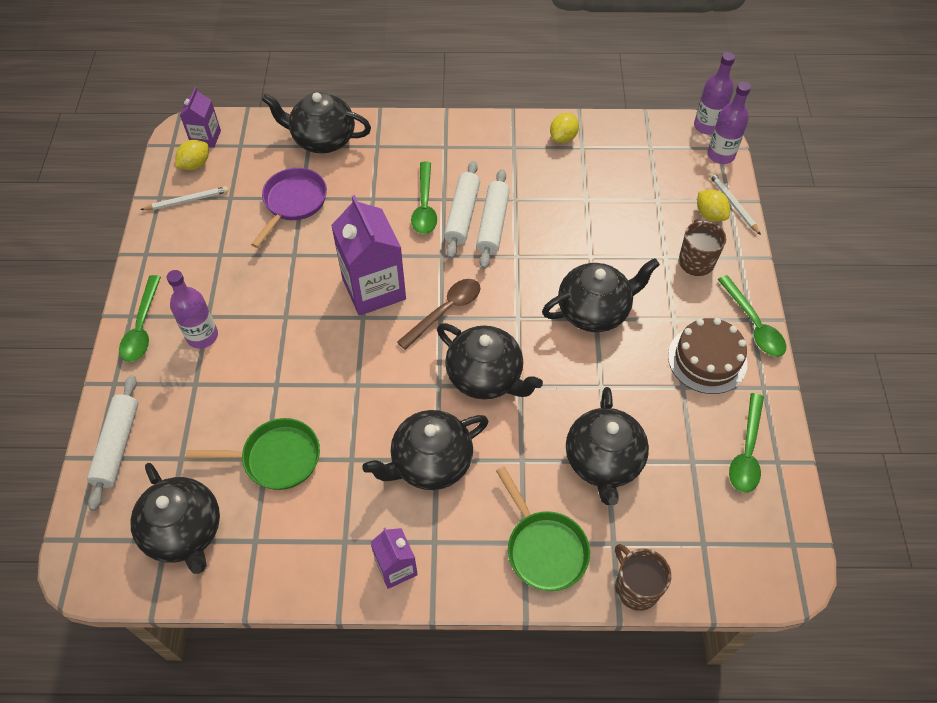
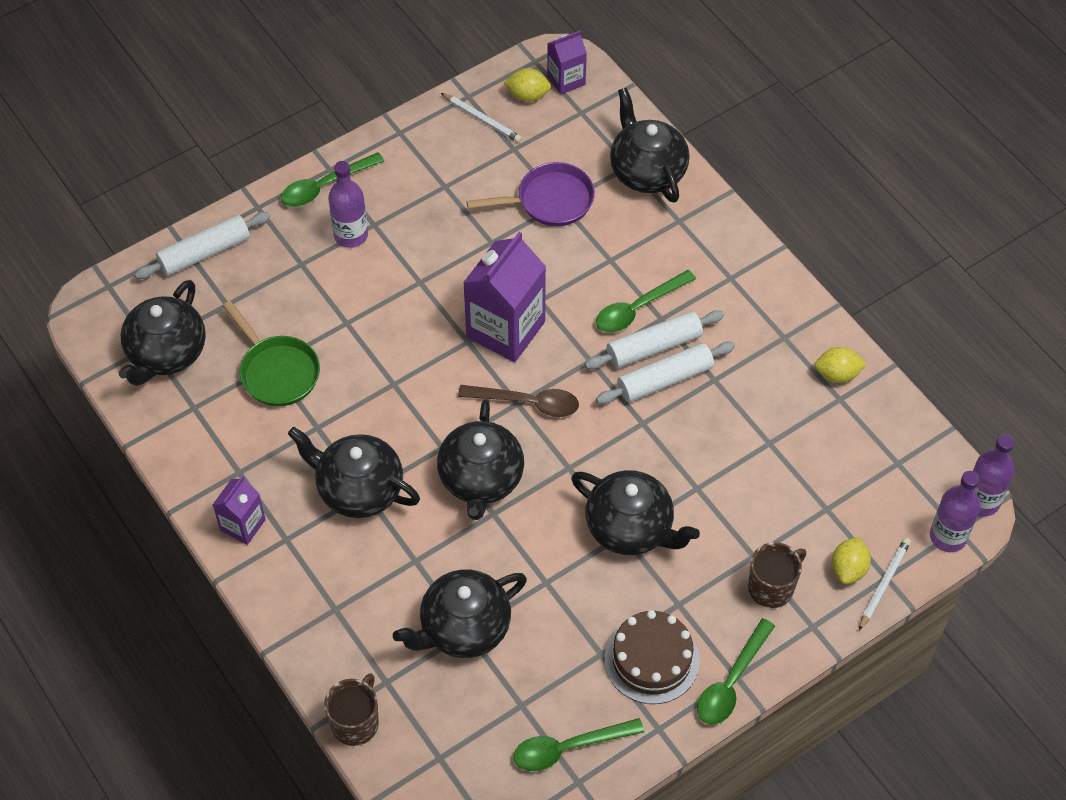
camera: 55 degrees right, 0 degrees up
green pan [496,466,590,591] -> none

